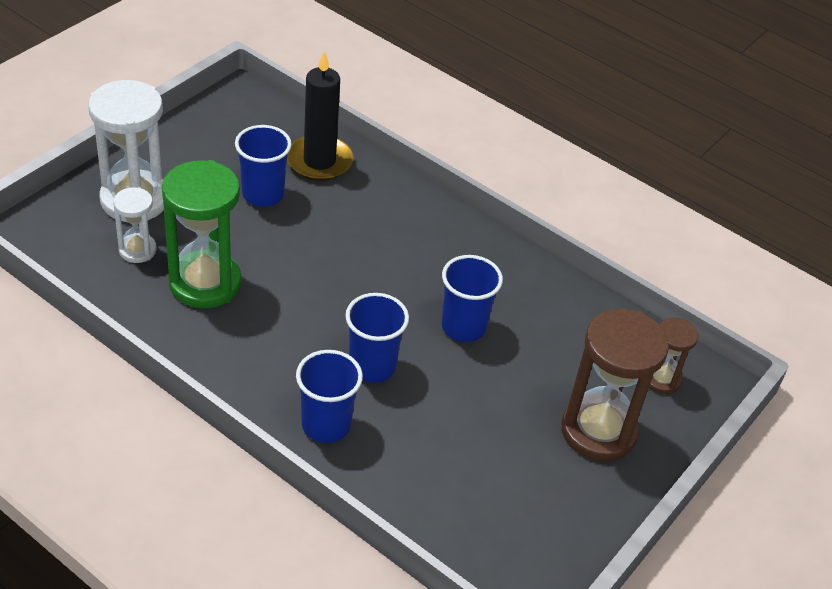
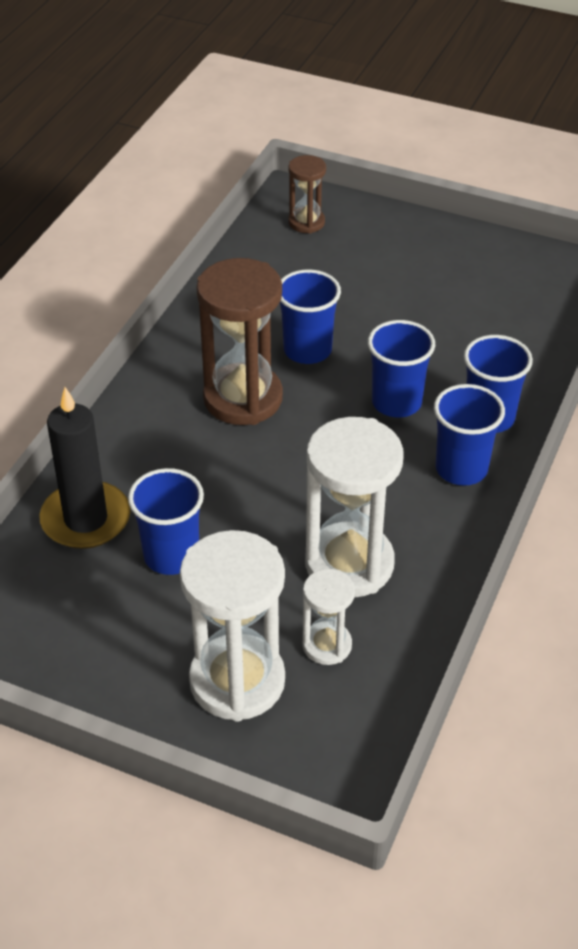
camera: 100 degrees left, 0 degrees up
green hourglass [162,160,242,308] -> white hourglass [305,417,403,598]
brown hourglass [561,309,669,461] -> brown hourglass moved to [196,258,283,425]
none -> blue cup [434,384,505,486]

